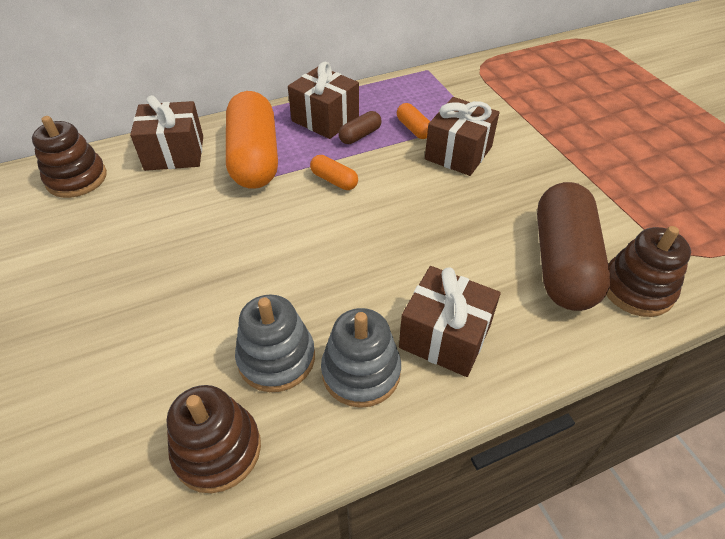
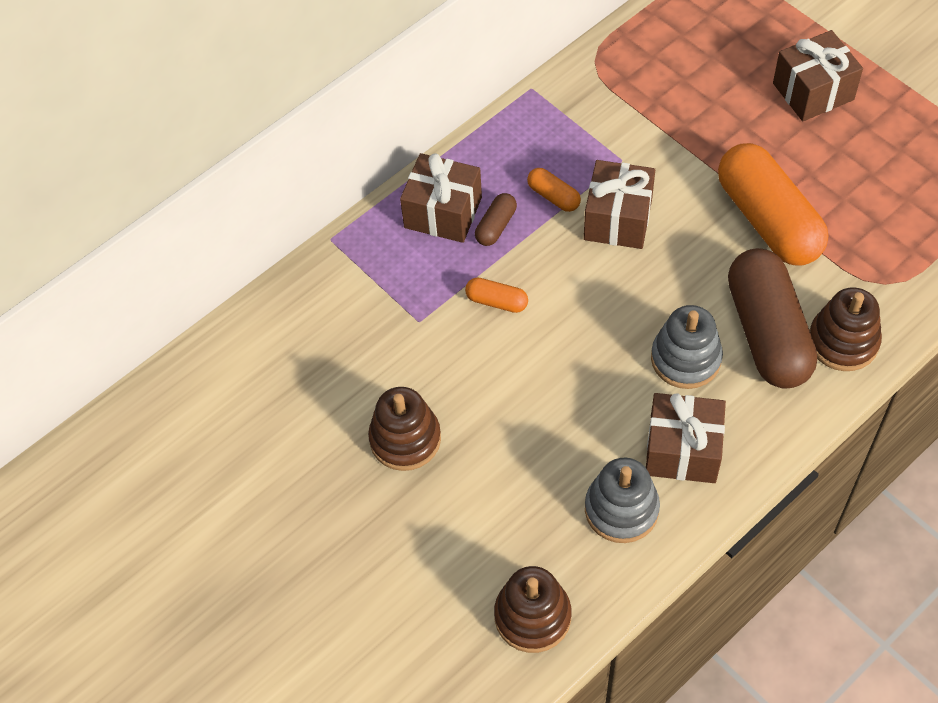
camera: 15 degrees left, 10 degrees up
brown stacking toy [32,116,107,198] -> brown stacking toy moved to [368,387,441,471]
brown gift [130,95,203,171] -> brown gift moved to [773,30,863,121]
orange capsule [226,91,278,189] -> orange capsule moved to [718,143,828,266]
grey stacking toy [235,295,315,392] -> grey stacking toy moved to [651,305,723,389]

